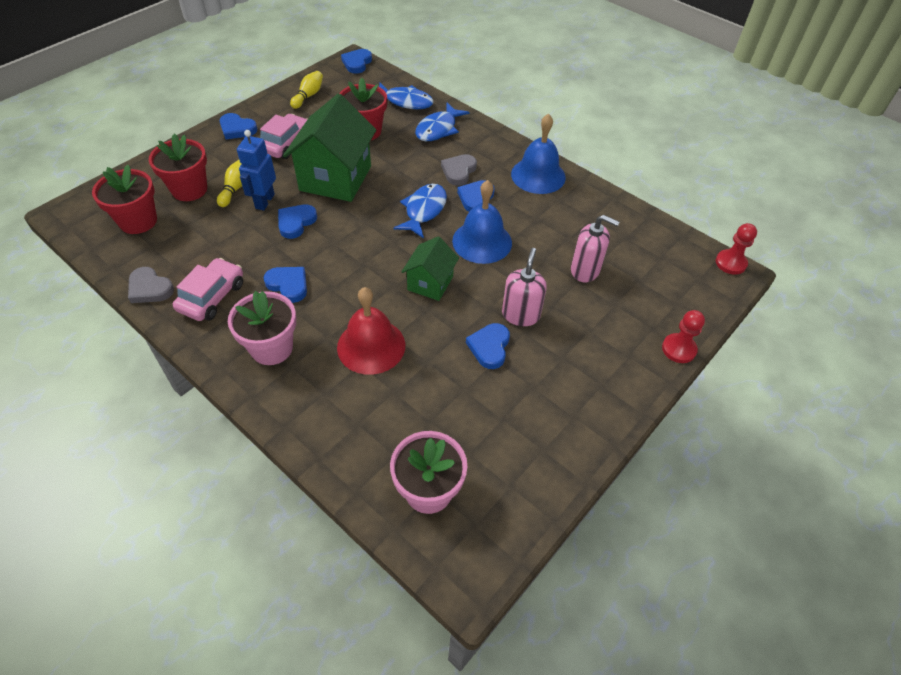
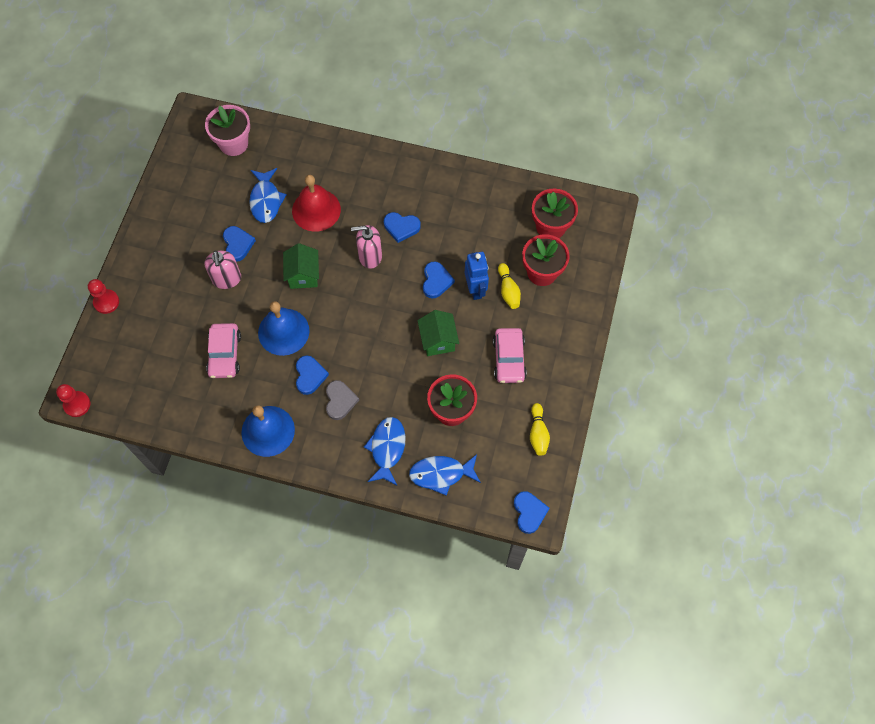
camera: 155 degrees right, 15 degrees up
grey heart [128,267,174,303] -> none
pink car [173,258,243,321] -> pink car moved to [206,323,241,378]
blue heart [220,113,257,139] -> none
pink flower pot [228,291,296,365] -> none
green house [283,94,376,202] -> green house [417,310,459,356], size x0.55
blue fish [393,184,447,238] -> blue fish moved to [249,168,287,223]
pink soap dispenser [571,215,620,282] -> pink soap dispenser moved to [351,225,382,269]

